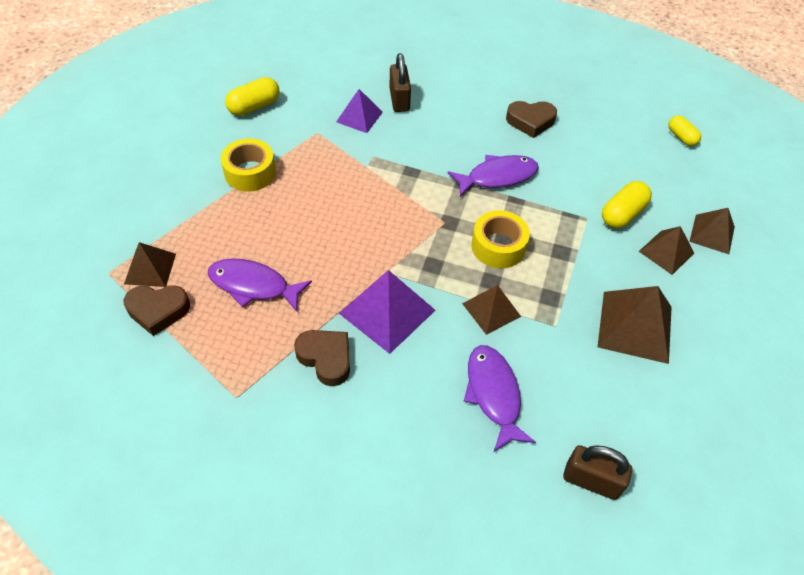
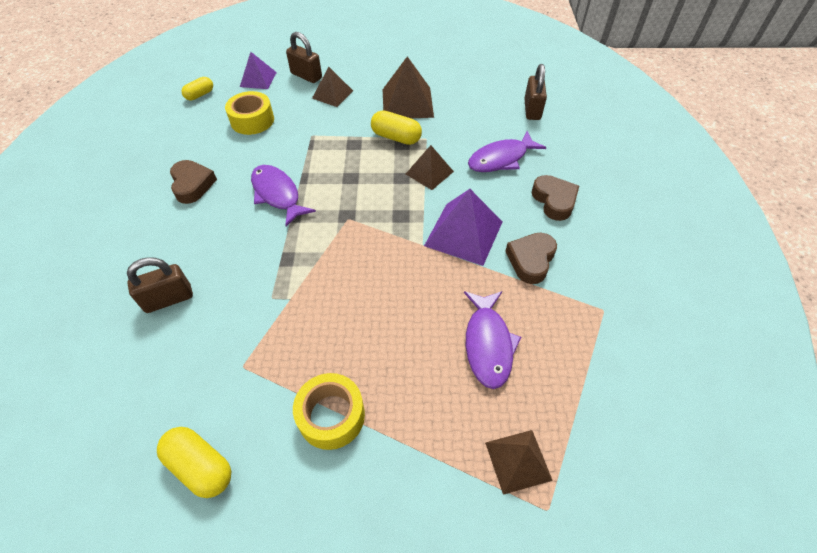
camera: 105 degrees left, 0 degrees up
brown heart [124,285,190,336] -> brown heart moved to [532,175,579,221]
purple pyramid [336,89,383,133] -> purple pyramid moved to [240,52,277,89]
yellow tape [471,210,530,268] -> yellow tape moved to [225,91,274,135]
yellow capsule [602,181,652,228] -> yellow capsule moved to [371,110,422,145]
brown pyramid [689,208,735,254] -> brown padlock [286,32,322,83]

